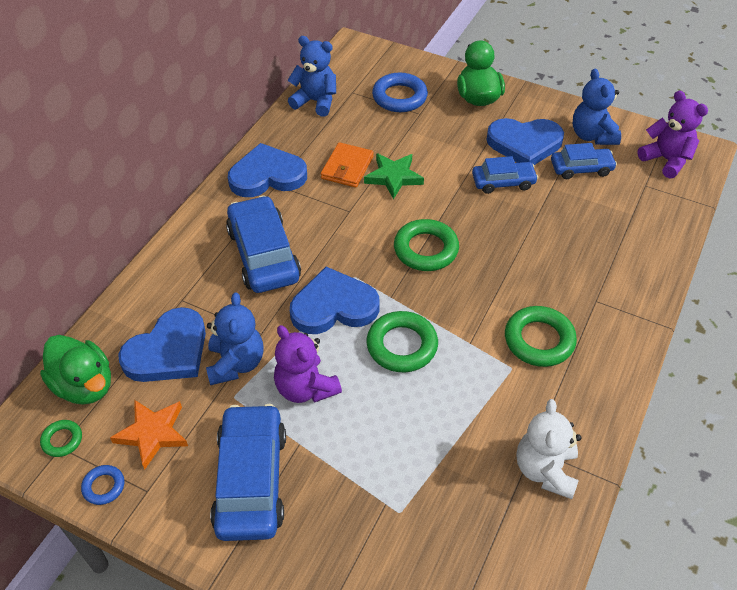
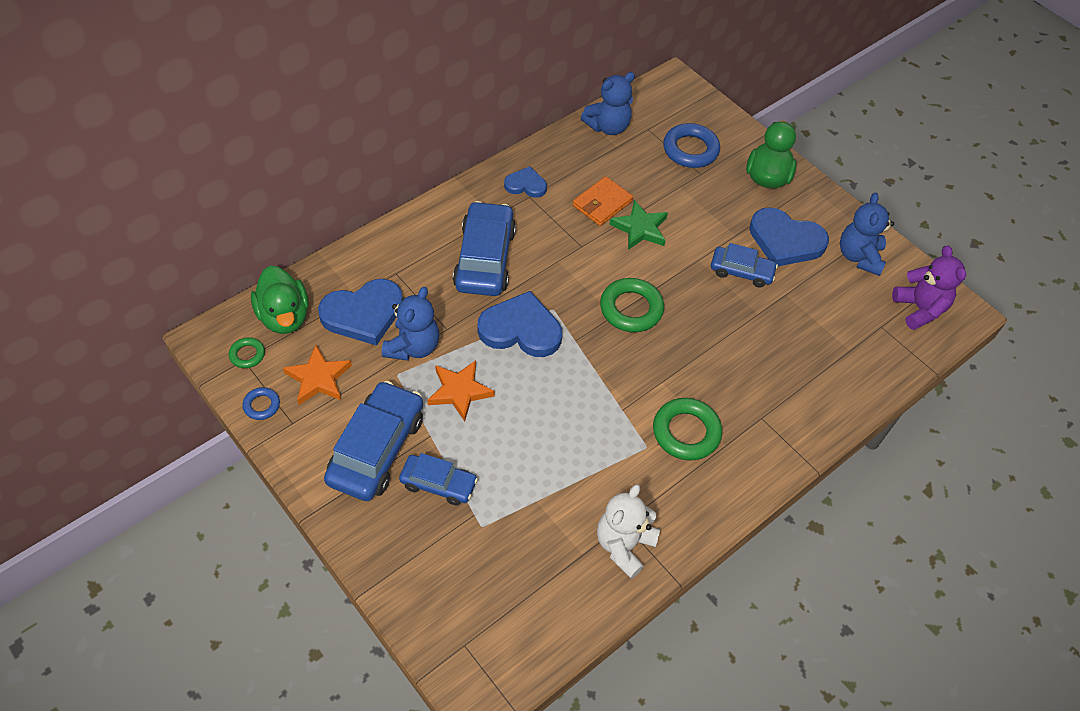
camera: 20 degrees right, 5 degrees up
blue heart [228,143,307,197] -> blue heart [504,166,547,198], size x0.56
purple teddy bear [274,325,342,403] -> orange star [427,360,495,421]
blue teddy bear [287,36,336,117] -> blue teddy bear turned 105 degrees clockwise [581,72,635,135]
green ring [366,311,438,372] -> none
blue car [551,143,617,179] -> blue car moved to [399,453,478,506]

